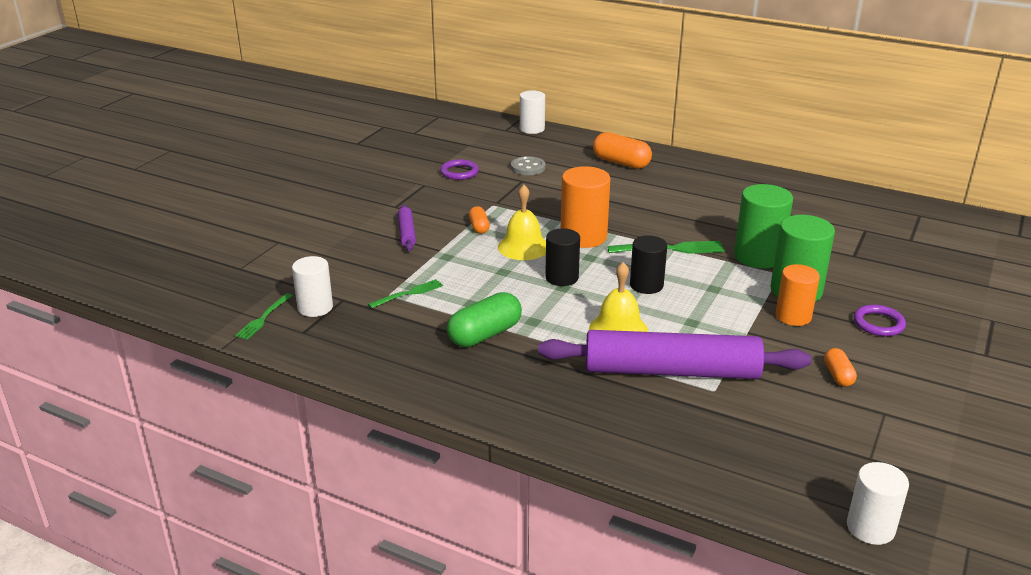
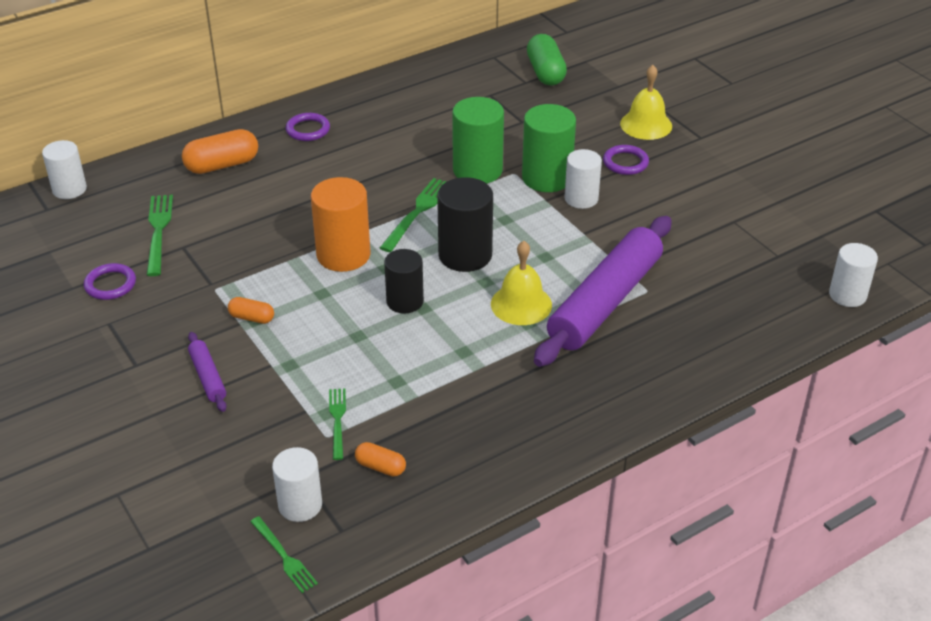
camera: 60 degrees left, 10 degrees up
purple rolling pin [398,204,416,251] -> purple rolling pin turned 45 degrees clockwise [188,332,227,412]
green capsule [447,292,522,347] -> green capsule moved to [527,34,567,85]
yellow bell [498,185,546,260] -> yellow bell moved to [620,65,672,140]
grey button [511,156,545,175] -> green fork [147,195,173,276]
black cylinder [630,235,667,294] -> black cylinder [437,177,493,272], size x1.51
orange cylinder [776,264,820,326] -> white cylinder [564,149,602,209]
orange capsule [824,348,857,387] -> orange capsule moved to [355,442,406,476]
none -> purple ring [286,113,330,141]

